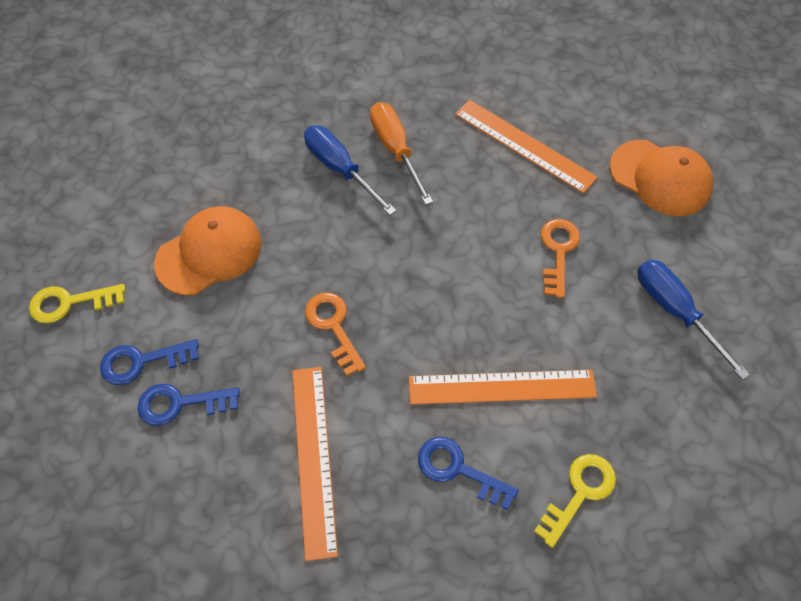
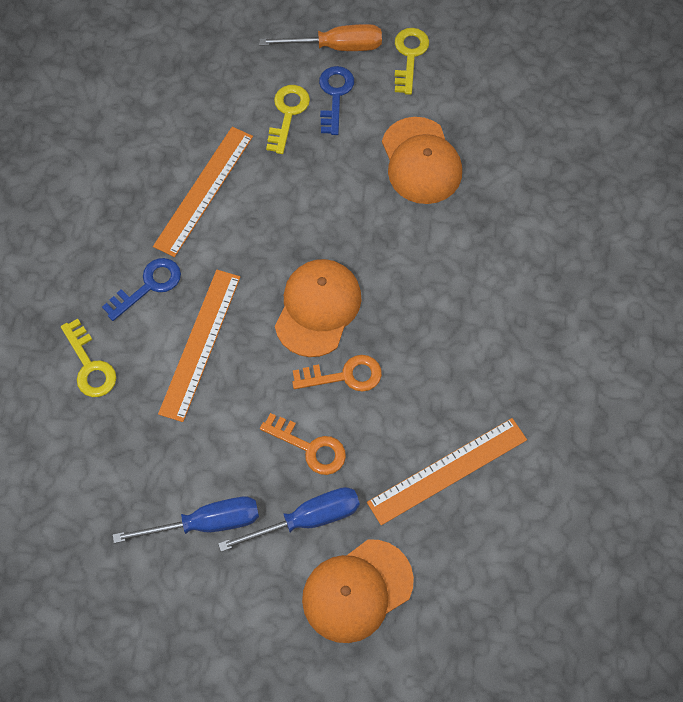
camera: 110 degrees right, 5 degrees up
blue key [138,384,240,426] -> yellow key [266,85,310,154]
orange ruler [292,367,338,561] -> orange ruler turned 75 degrees counterclockwise [153,127,253,257]
blue screwdriver [304,126,396,215] -> blue screwdriver moved to [218,487,360,552]
orange key [305,293,366,376] -> orange key moved to [292,355,382,392]
orange screwdriver [370,102,433,205] -> orange screwdriver moved to [260,24,382,51]
none -> orange cap [275,259,361,357]

